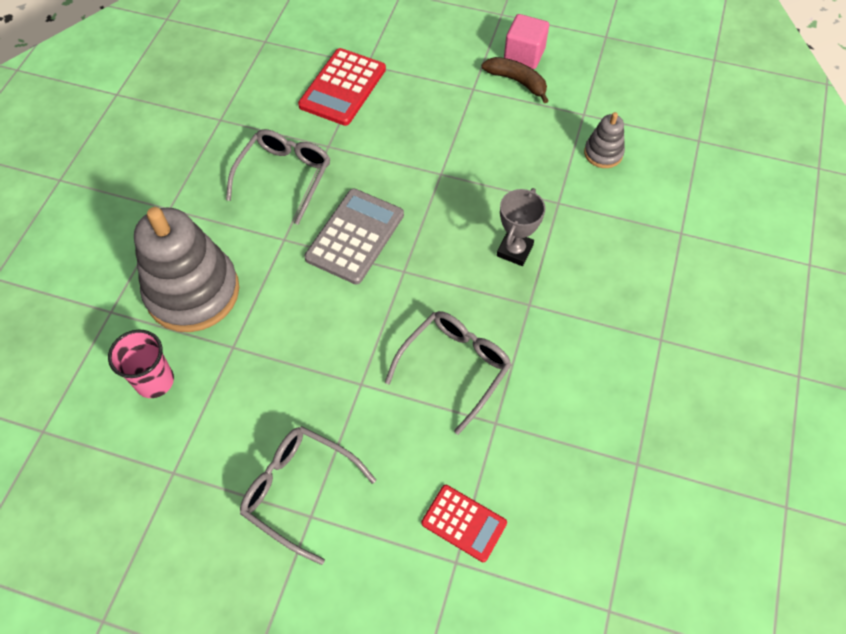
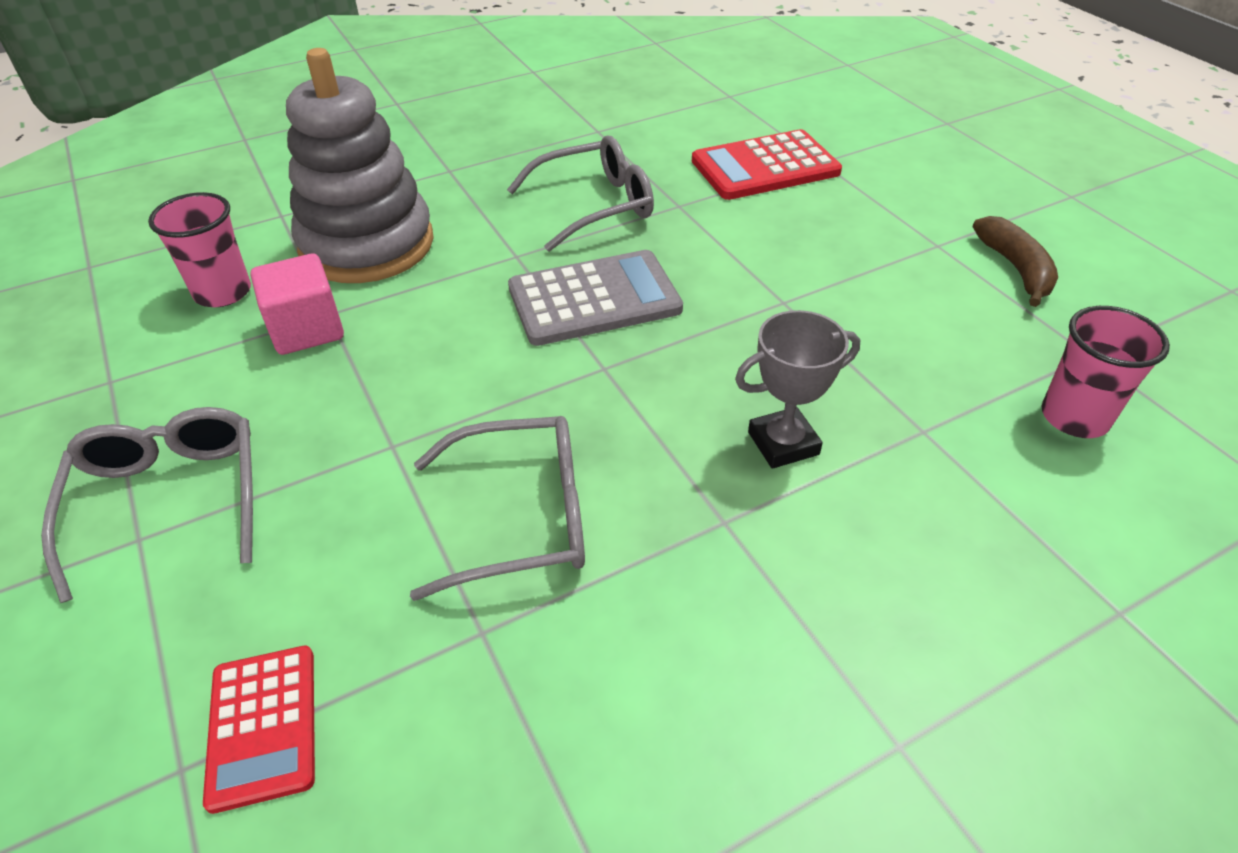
camera: 45 degrees right, 15 degrees down
pink cube [504,14,549,69] -> pink cube moved to [251,254,344,355]
grey stacking toy [584,112,625,168] -> pink cup [1042,306,1170,438]

